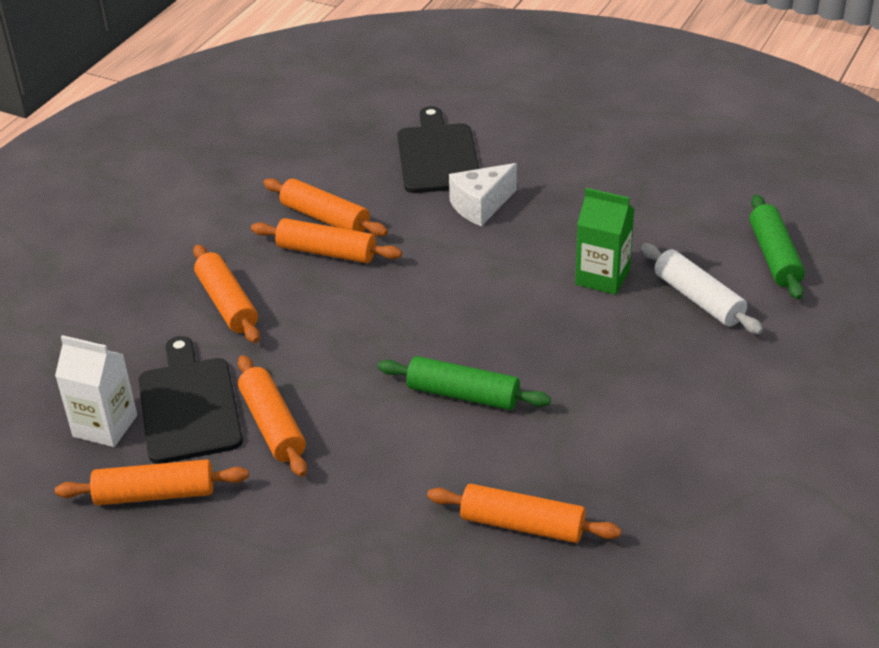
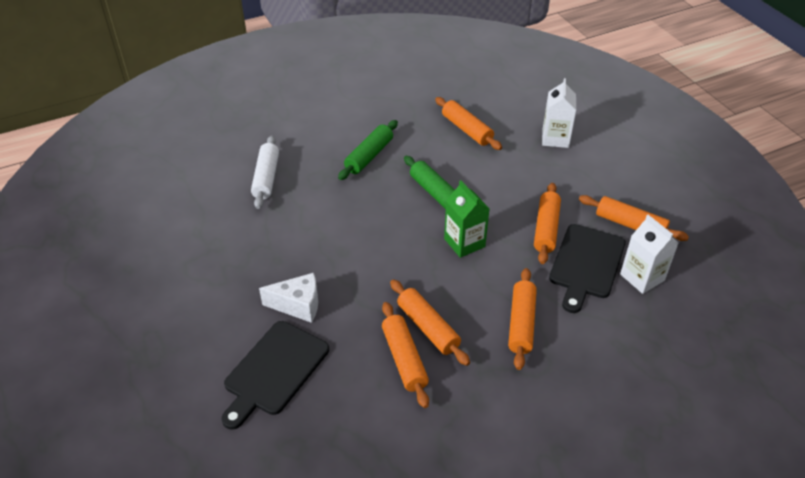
camera: 145 degrees left, 5 degrees up
green carton [575,188,634,295] -> green carton moved to [444,180,489,258]
green rolling pin [750,195,805,300] -> green rolling pin moved to [338,120,398,180]
none -> white carton [542,78,576,148]

